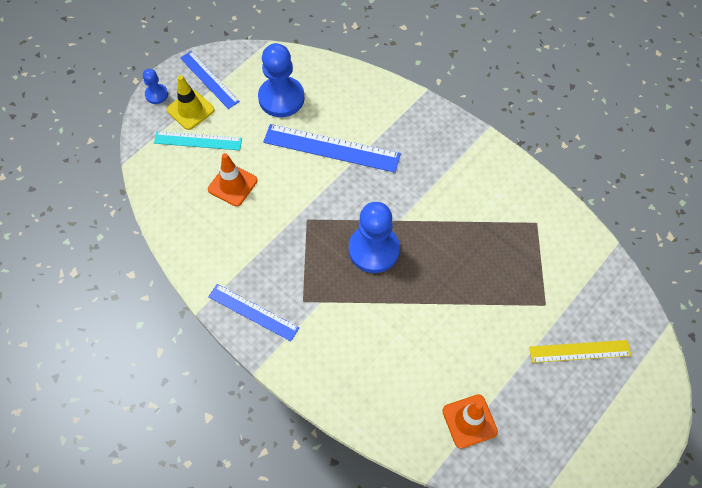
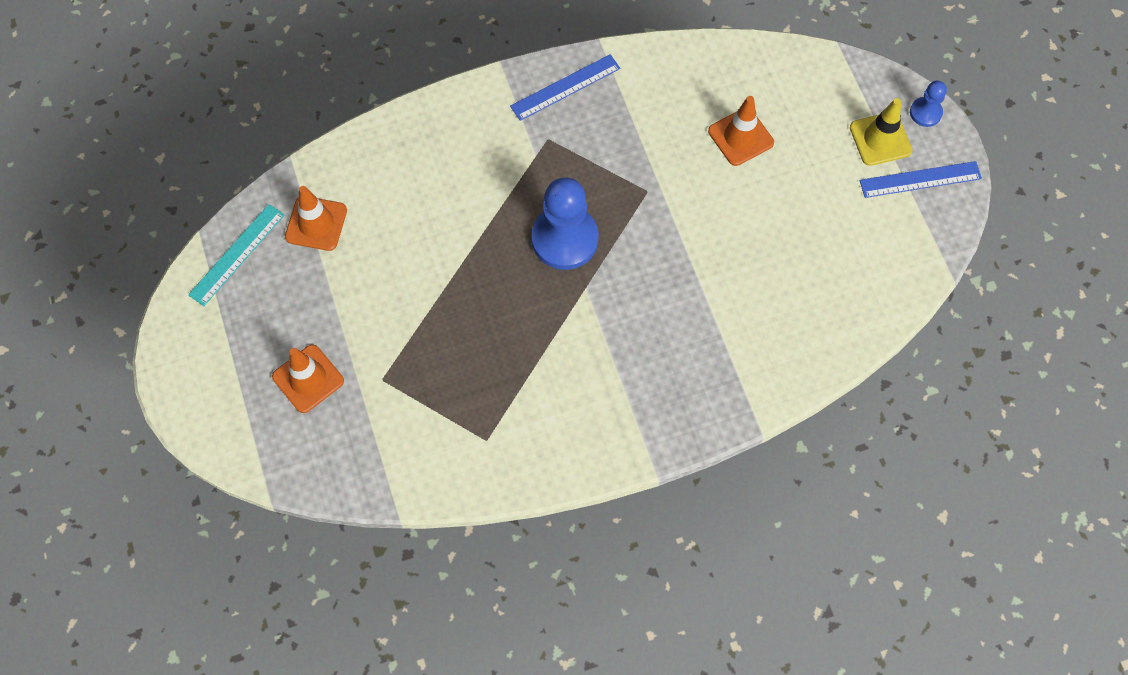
camera: 120 degrees right, 5 degrees up
turquoise ruler [154,131,242,150] -> turquoise ruler moved to [188,204,284,306]
blue pawn [258,43,305,117] -> none
blue ruler [263,124,401,173] -> none
yellow ruler [529,340,631,363] -> orange traffic cone [272,345,344,413]

